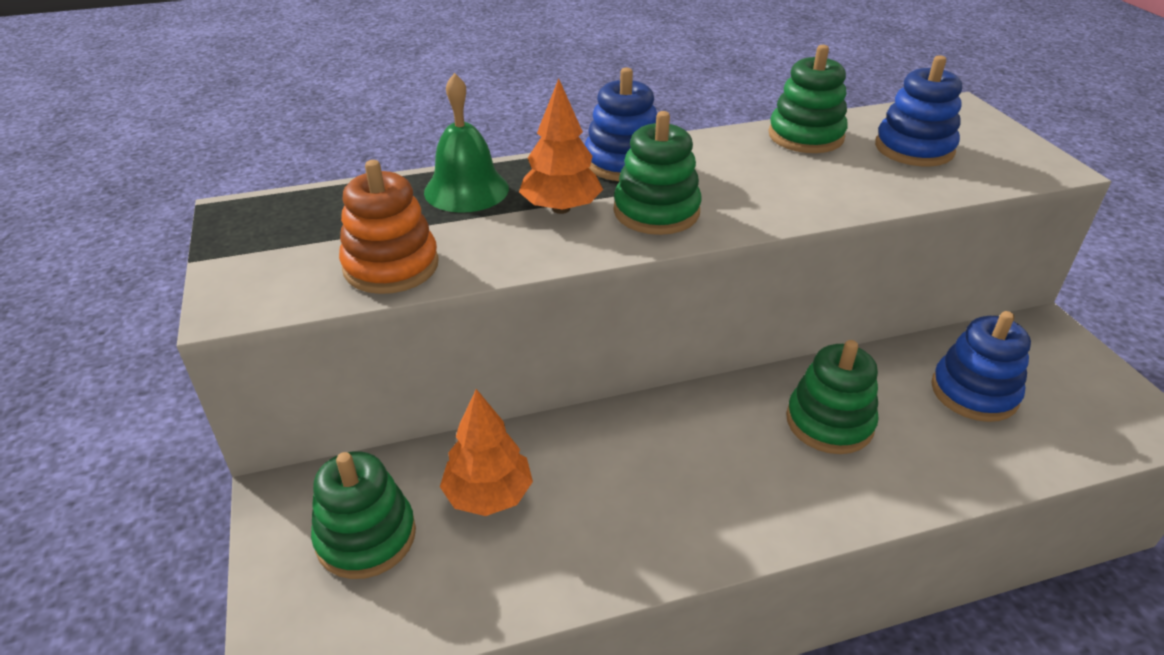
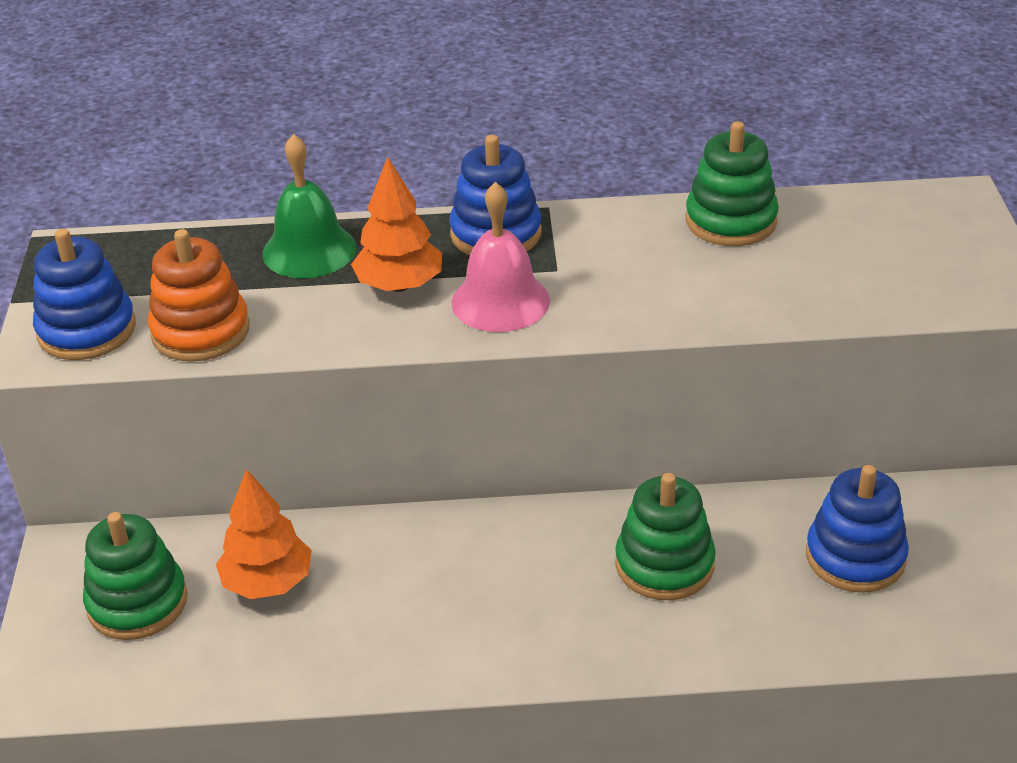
camera: 15 degrees right, 0 degrees up
green stacking toy [614,111,702,235] -> pink bell [452,182,550,332]
blue stacking toy [875,55,962,167] -> blue stacking toy moved to [33,229,136,360]

